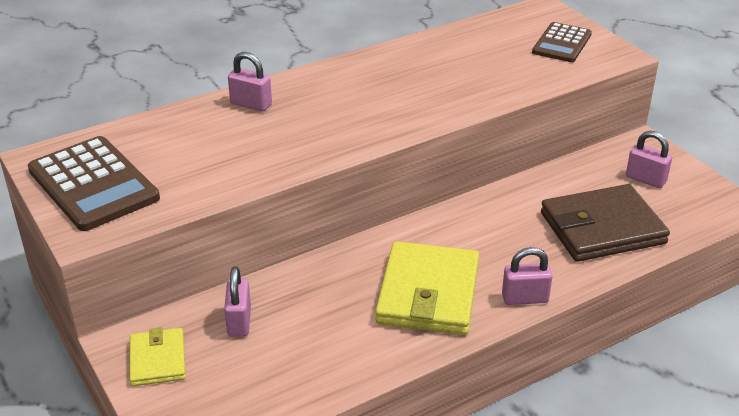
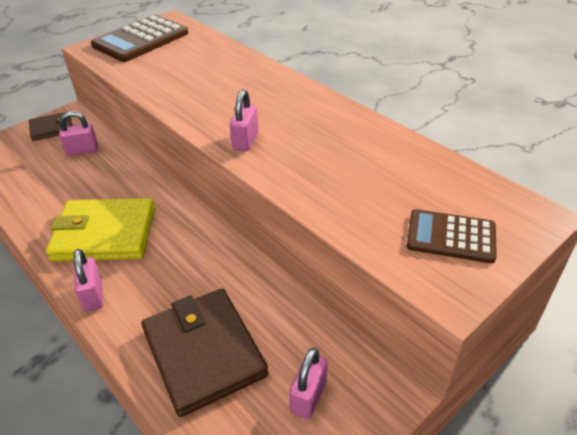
camera: 80 degrees right, 5 degrees up
yellow wallet [130,327,186,386] -> brown wallet [29,112,72,141]
pink padlock [228,52,272,111] -> pink padlock moved to [230,90,258,152]

